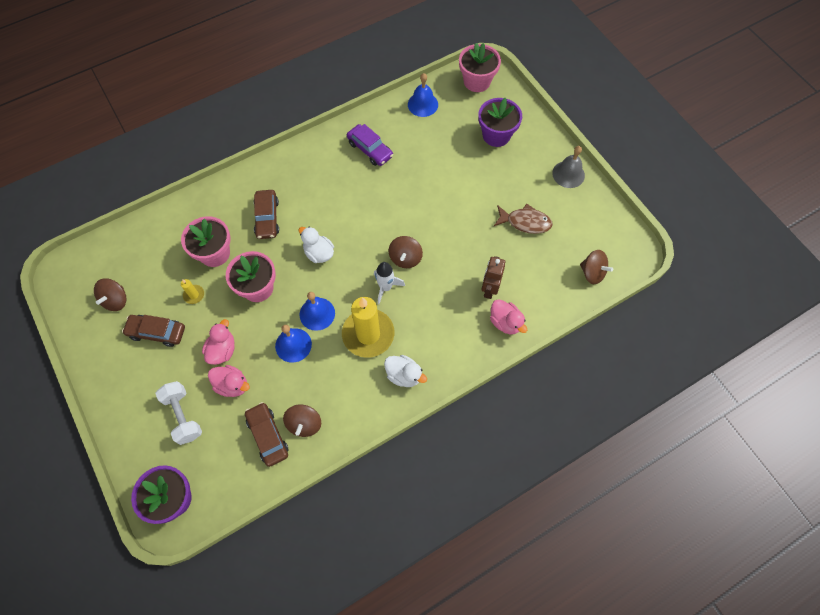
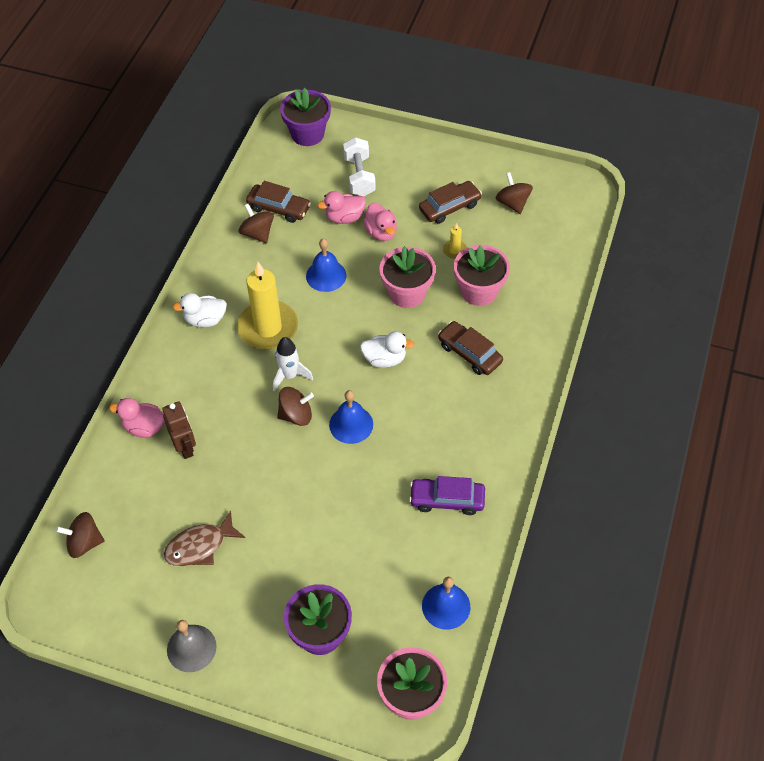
camera: 140 degrees right, 10 degrees down
white dumbbell [155,381,202,445] -> white dumbbell turned 60 degrees clockwise [343,137,376,197]
blue bell [300,292,335,331] -> blue bell moved to [329,390,373,444]
brown spinning top [389,236,423,268] -> brown spinning top turned 105 degrees clockwise [277,387,314,426]

